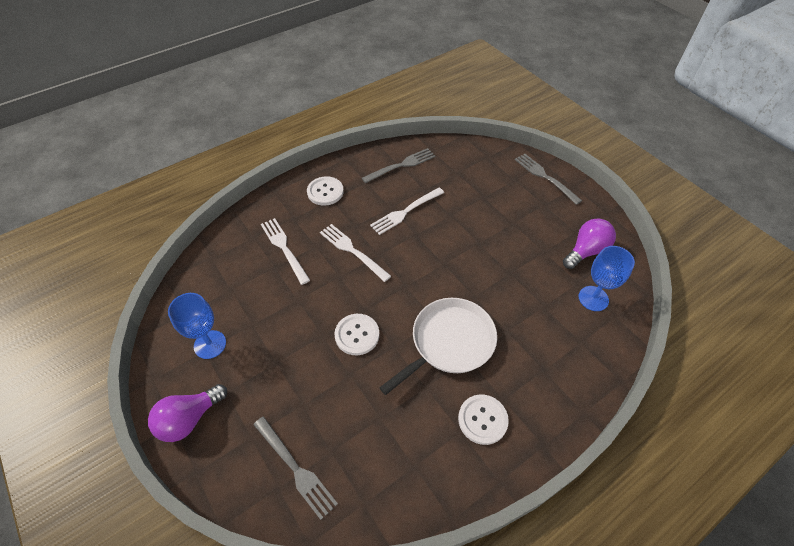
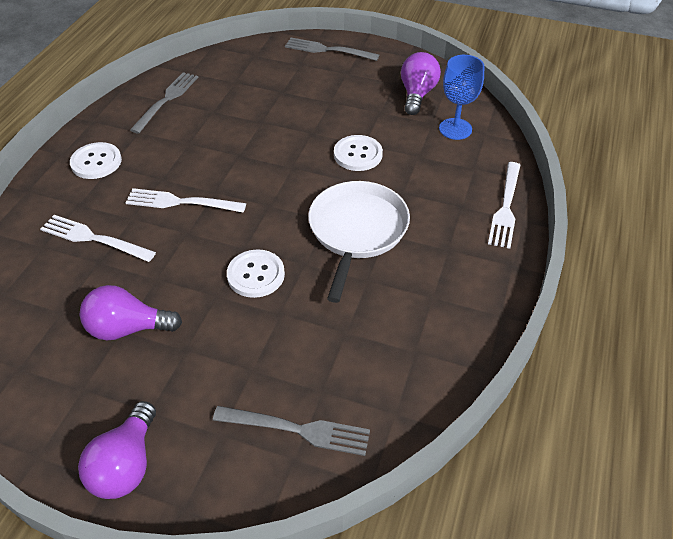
camera: 35 degrees left, 5 degrees down
blue goblet [168,293,226,359] -> none
white fork [370,188,444,235] -> white fork moved to [488,162,520,249]
white button [458,395,509,445] -> white button moved to [334,135,383,171]
none -> purple light bulb [80,285,182,340]

